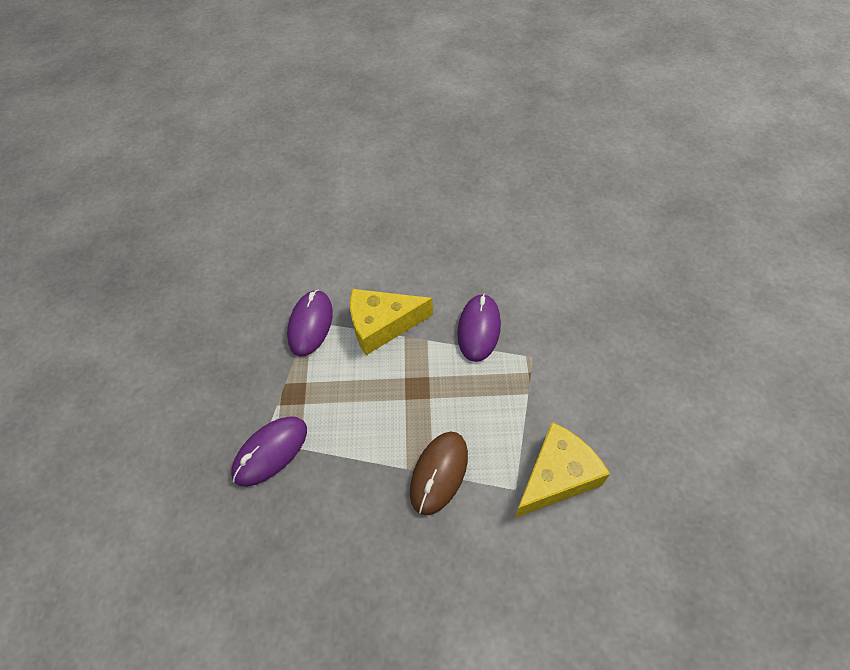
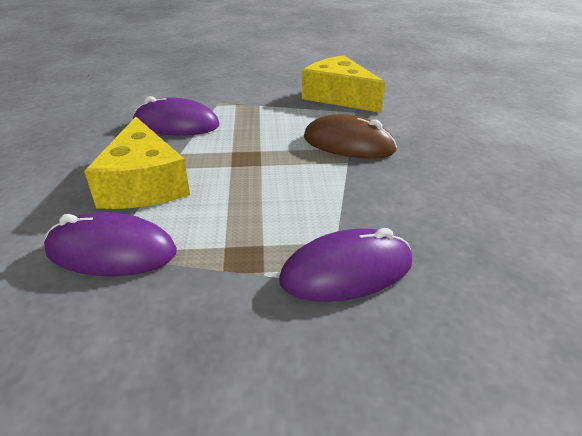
camera: 95 degrees left, 20 degrees down
purple mouse [231,416,307,487] -> purple mouse turned 60 degrees counterclockwise [279,228,412,302]

